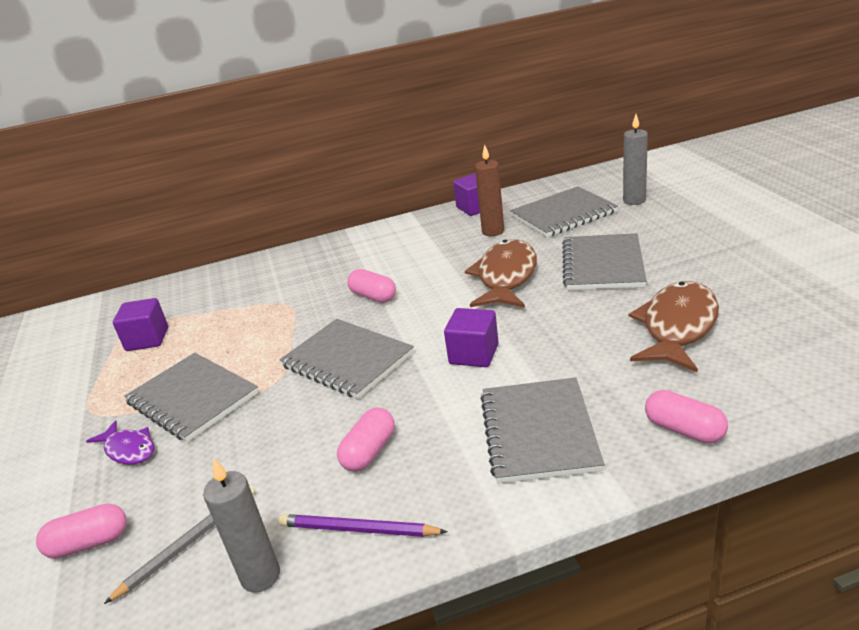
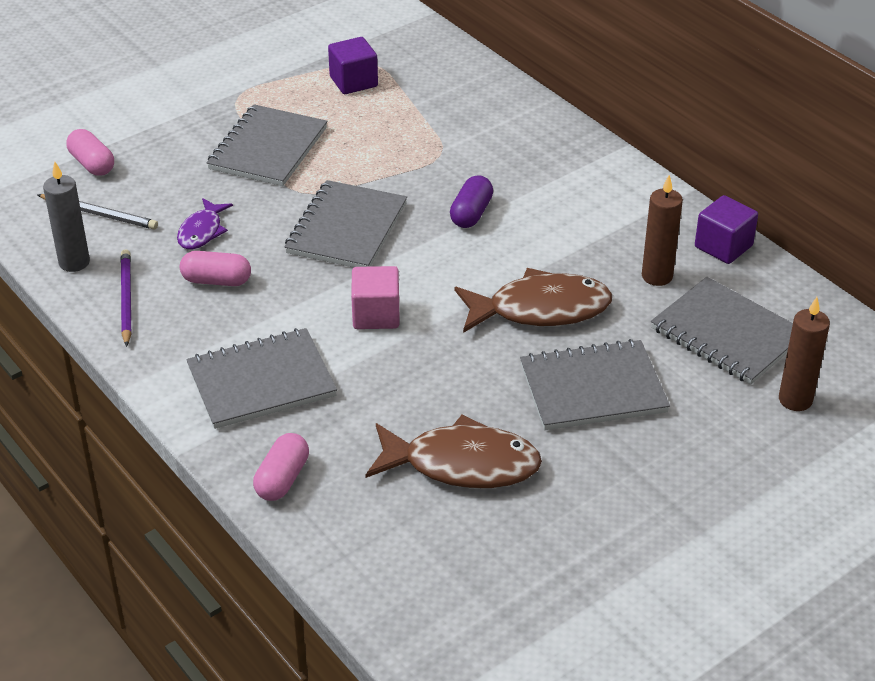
camera: 65 degrees right, 10 degrees up
purple fish [86,421,154,465] -> purple fish moved to [177,198,233,249]
pink capsule [347,269,396,303] -> purple capsule [450,175,493,228]
purple cube [444,308,499,367] -> pink cube [351,266,400,329]
grey candle [623,114,648,205] -> brown candle [779,297,830,411]

